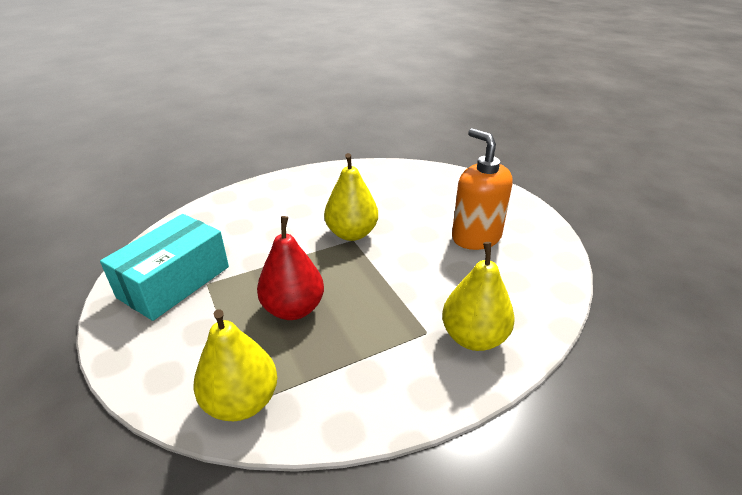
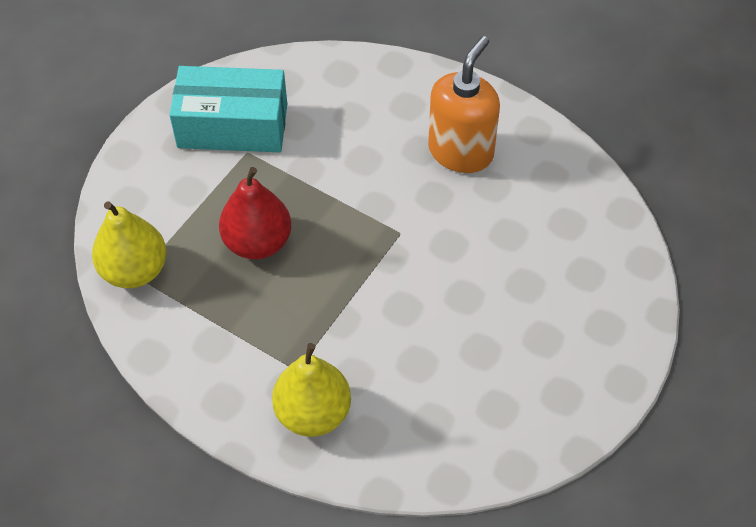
camera: 60 degrees right, 20 degrees up
yellow pear [324,153,378,241] -> none
orange soap dispenser [452,128,513,250] -> orange soap dispenser moved to [428,36,500,173]

